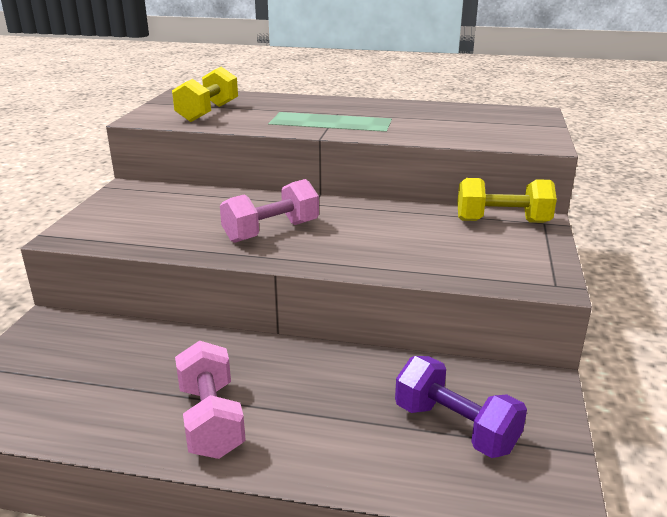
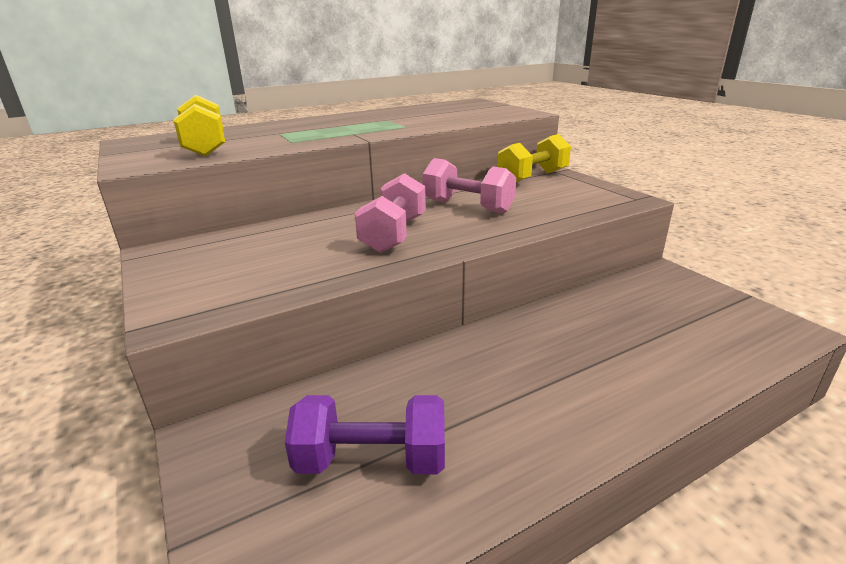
camera: 40 degrees left, 0 degrees up
pink dumbbell [175,341,246,459] -> pink dumbbell moved to [422,158,516,214]
purple dumbbell [395,356,527,458] -> purple dumbbell moved to [285,395,445,474]

